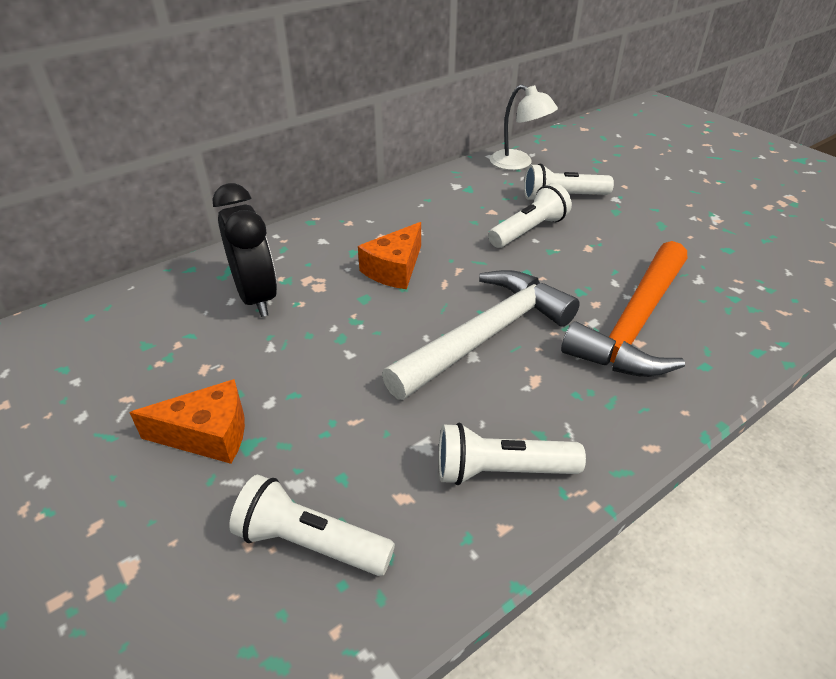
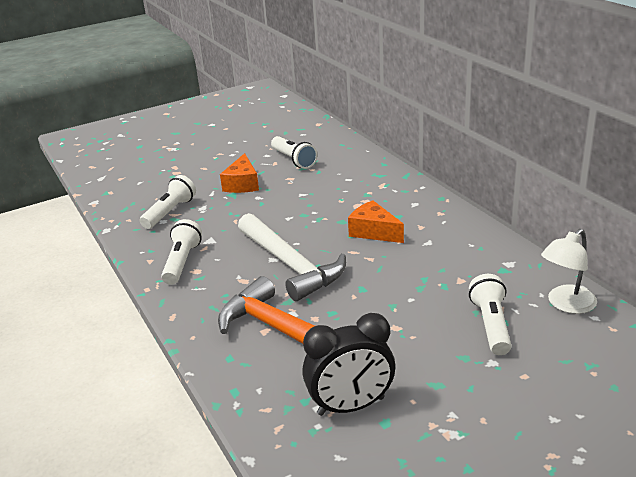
camera: 100 degrees right, 10 degrees down
black clock [213,183,277,317] -> black clock moved to [302,313,395,416]
white flashlight [488,183,572,248] -> white flashlight moved to [271,136,318,169]

